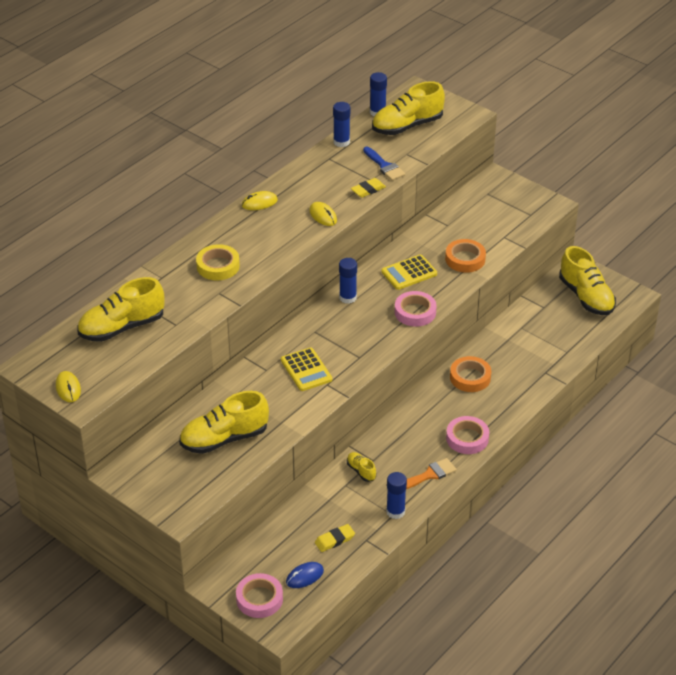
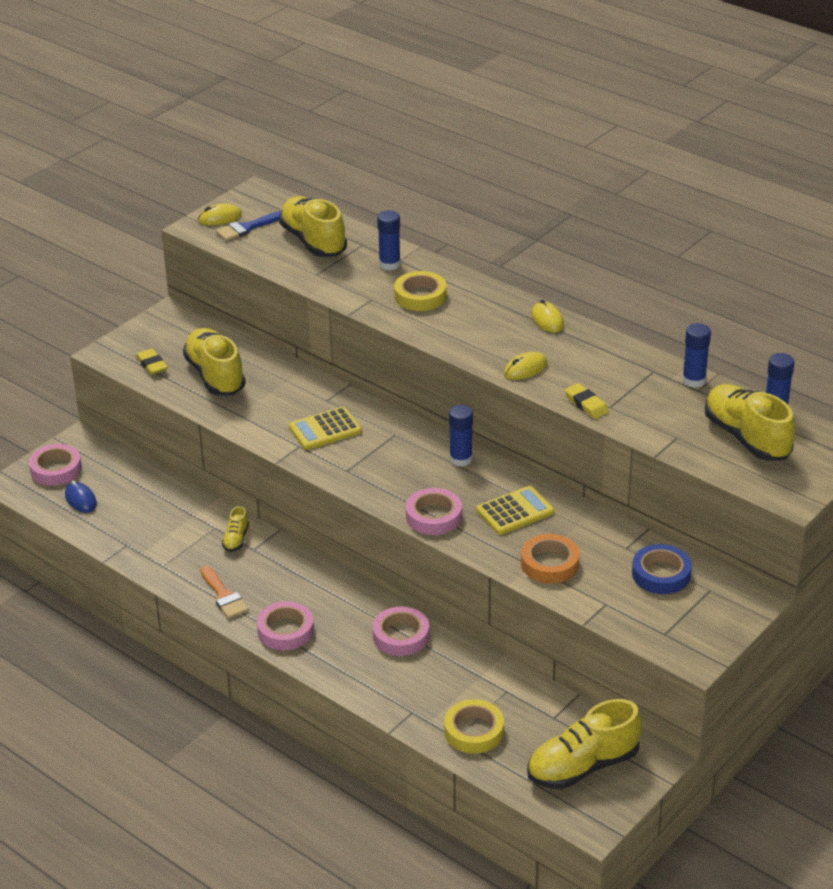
camera: 90 degrees right, 5 degrees down
yellow eraser [315,524,355,552] -> yellow eraser moved to [136,349,168,375]
yellow shoe [347,452,376,482] -> yellow shoe turned 135 degrees clockwise [222,506,249,552]
blue brush [363,146,405,181] -> blue brush moved to [216,211,281,241]
yellow calculator [381,255,437,290] -> yellow calculator turned 90 degrees clockwise [477,486,554,535]
blue glue stick [386,472,407,519] -> blue glue stick moved to [377,210,401,270]
orange tape [450,356,491,392] -> pink tape [373,607,429,656]
none -> yellow tape [444,699,504,754]
none -> blue tape [632,544,692,594]

